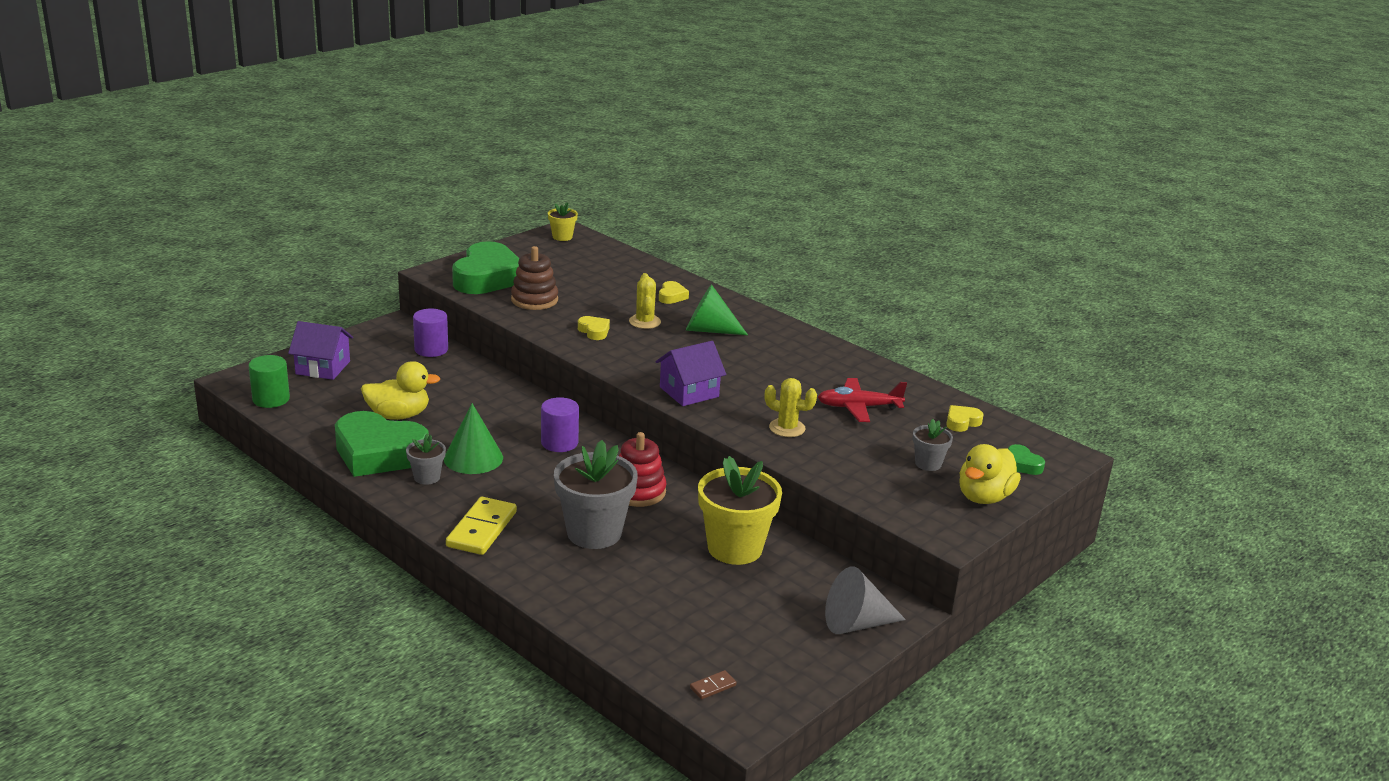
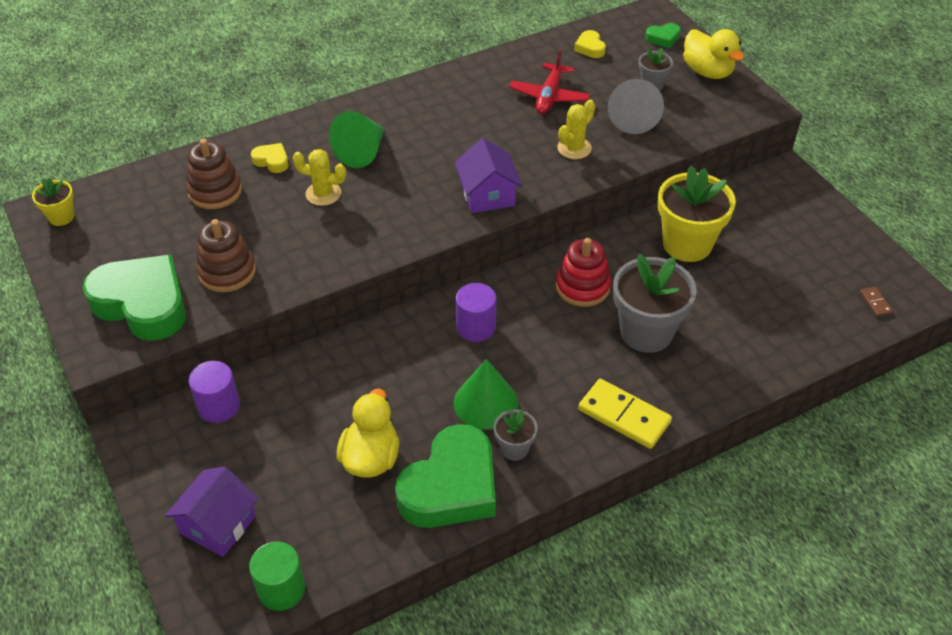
camera: 70 degrees left, 20 degrees up
yellow heart [578,316,610,340] -> none
grey cone [825,567,906,634] -> grey cone moved to [608,79,664,134]
none -> brown stacking toy [186,139,242,209]

